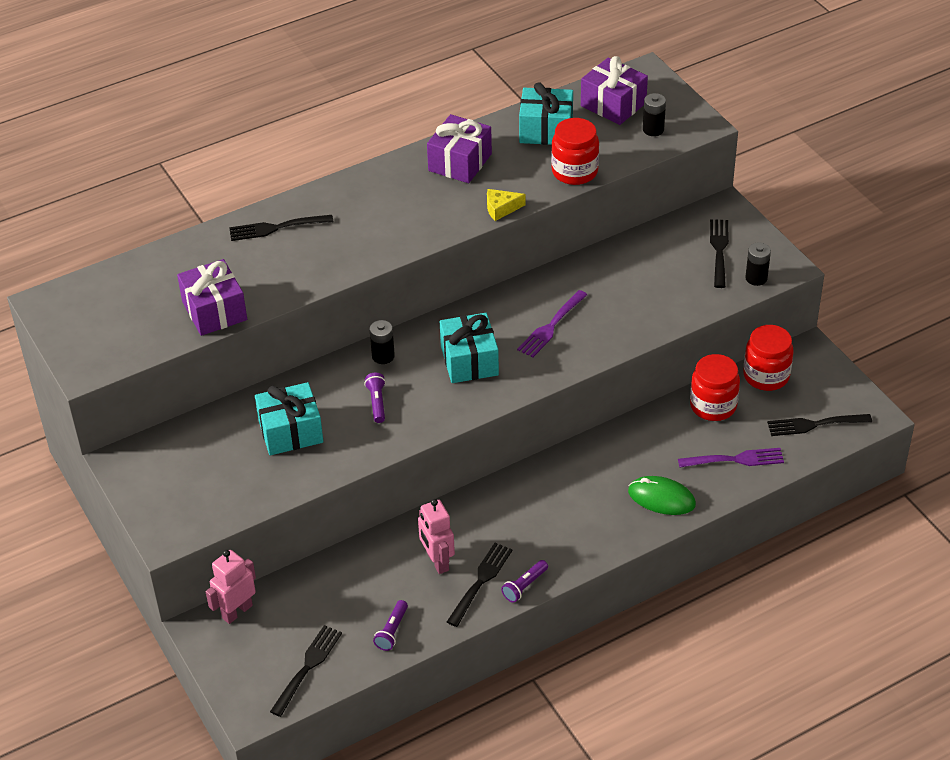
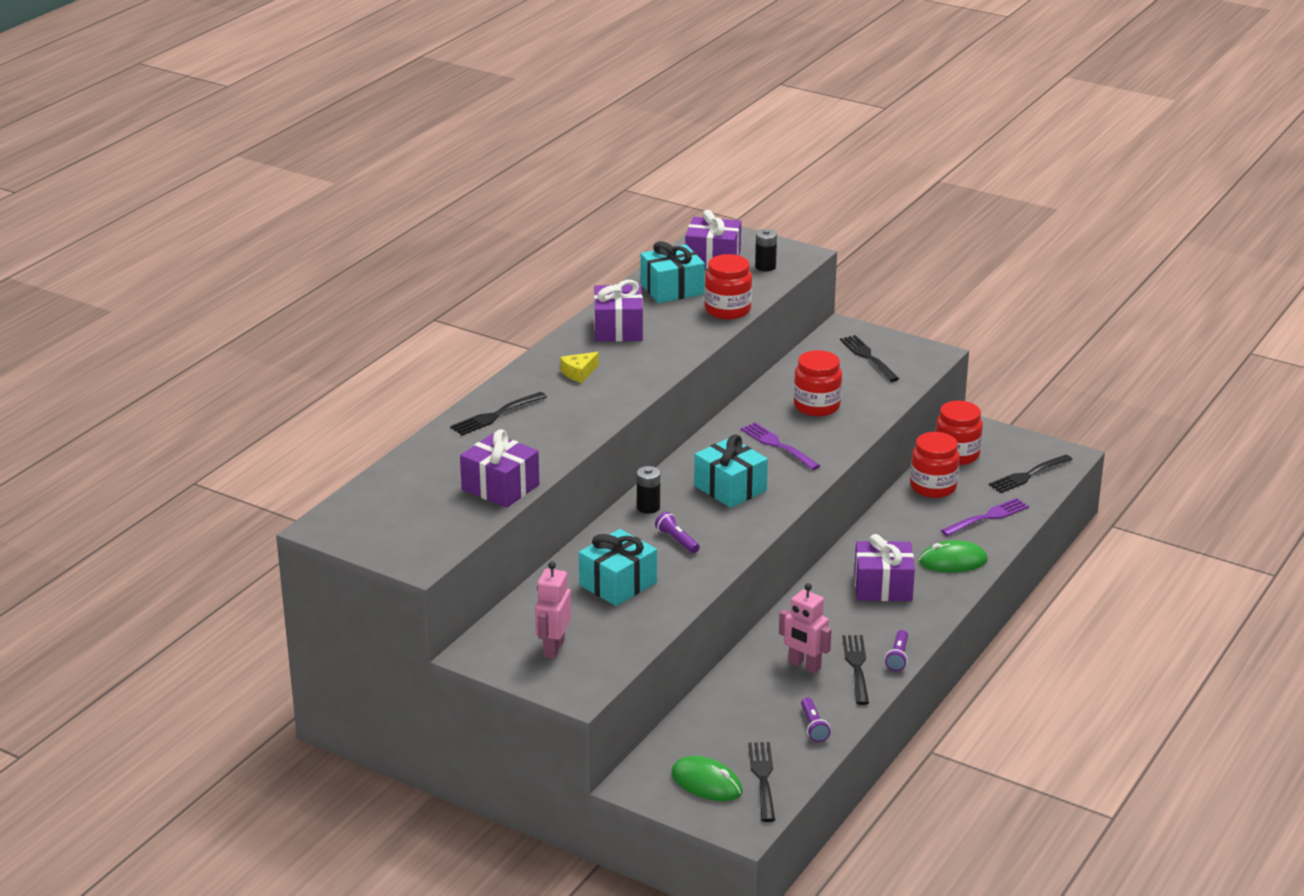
camera: 30 degrees left, 15 degrees down
pink robot [206,550,256,624] -> pink robot moved to [535,561,571,659]
yellow cheese [487,189,525,221] -> yellow cheese moved to [560,352,599,383]
purple fork [517,290,587,358] -> purple fork turned 135 degrees clockwise [741,422,820,470]
black battery [745,242,771,286] -> none
none -> green mouse [671,756,742,801]
none -> red jar [794,350,842,416]
none -> purple gift [854,534,915,601]

